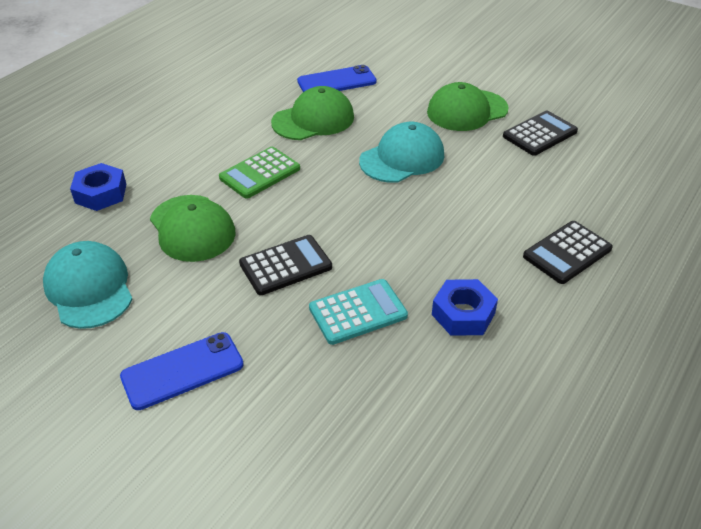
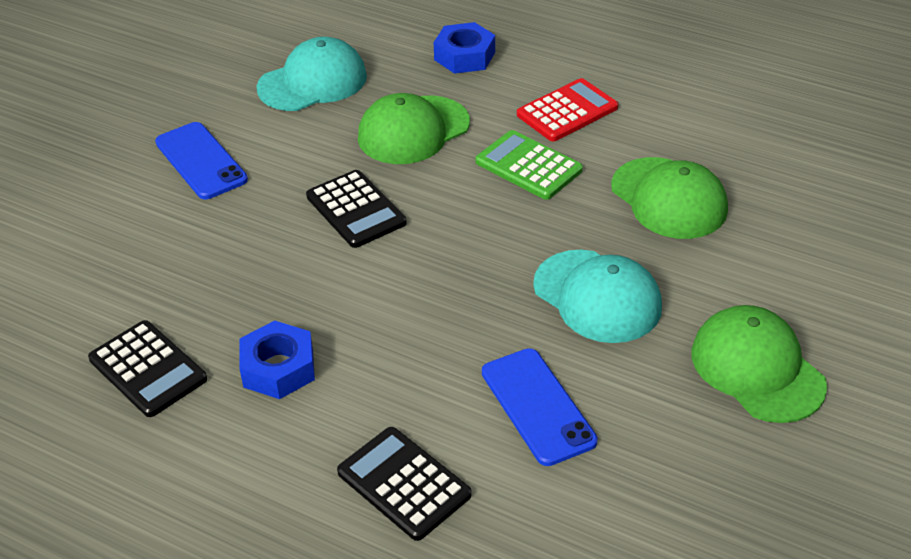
camera: 85 degrees right, 0 degrees up
blue phone [297,65,377,92] -> blue phone moved to [482,348,598,466]
turquoise calculator [309,279,408,345] -> none
black calculator [503,111,578,156] -> black calculator moved to [88,320,207,417]
none -> red calculator [517,78,618,141]

